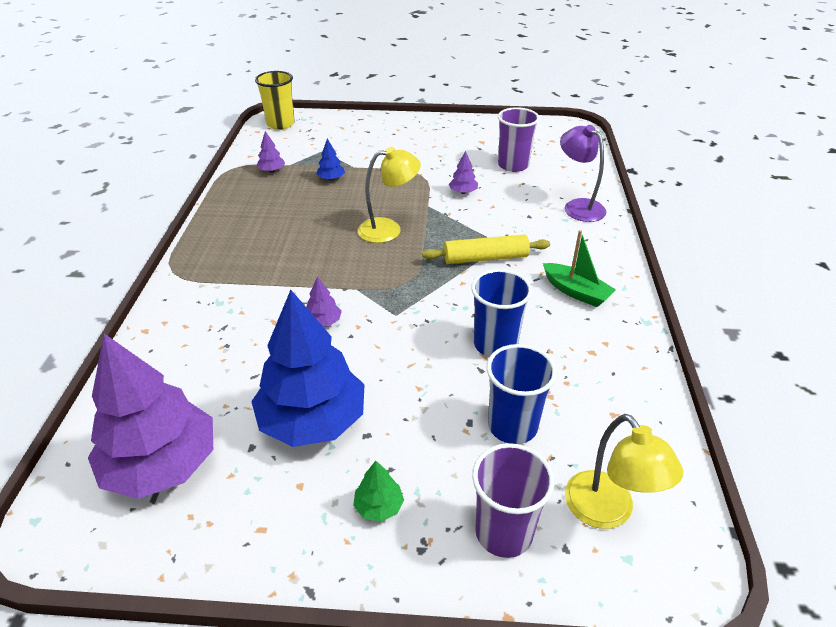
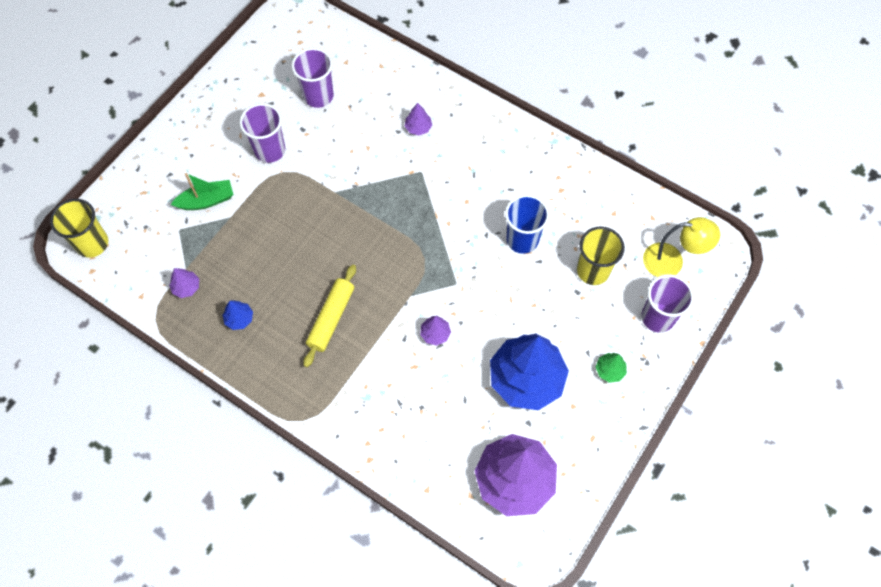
camera: 60 degrees left, 25 degrees up
blue tree [316,139,345,181] -> blue tree moved to [223,300,253,330]
yellow lamp [358,147,421,243] -> none
yellow rolling pin [422,234,550,264] -> yellow rolling pin moved to [304,265,356,367]
purple tree [449,151,478,194] -> purple tree moved to [405,103,432,135]
blue cup [487,344,557,444] -> yellow cup [577,227,625,285]
green boat [543,230,616,307] -> green boat moved to [171,173,234,210]
purple lamp [560,125,606,222] -> none
none -> purple cup [240,103,285,163]

